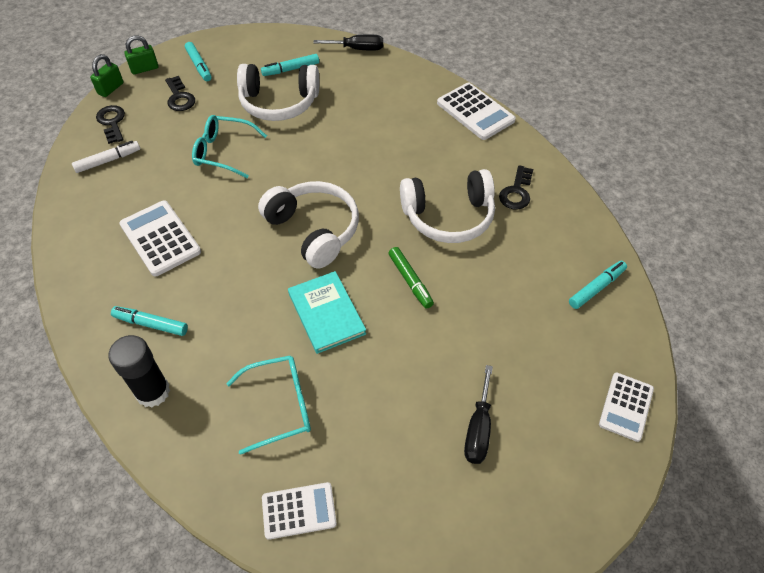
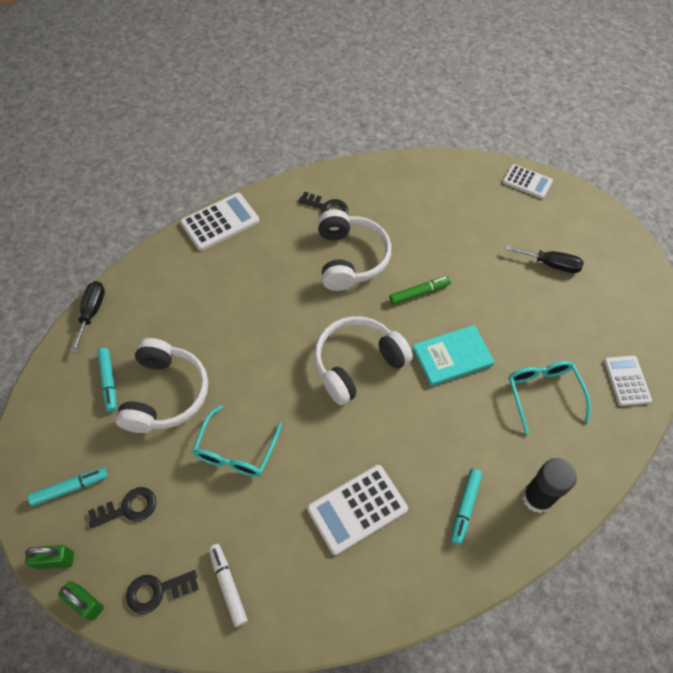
camera: 85 degrees left, 5 degrees up
green padlock [124,35,158,74] -> green padlock turned 75 degrees counterclockwise [25,545,74,570]
turquoise marker [569,261,627,309] -> none

